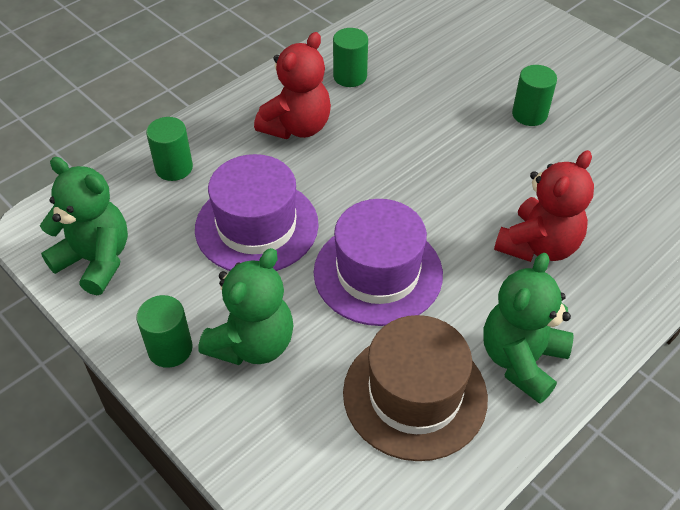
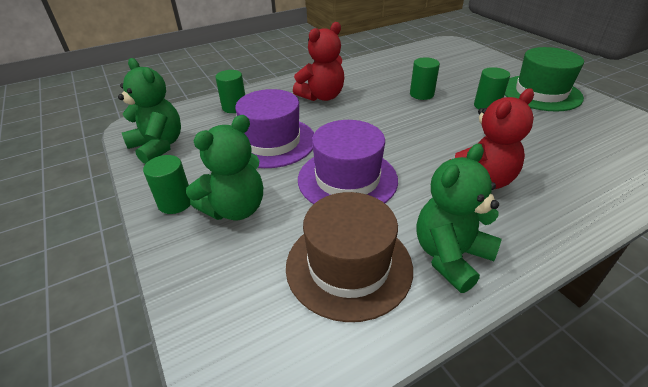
camera: 15 degrees right, 10 degrees down
green cylinder [333,28,368,87] -> green cylinder moved to [410,57,440,100]
none -> green hat [505,47,584,112]

